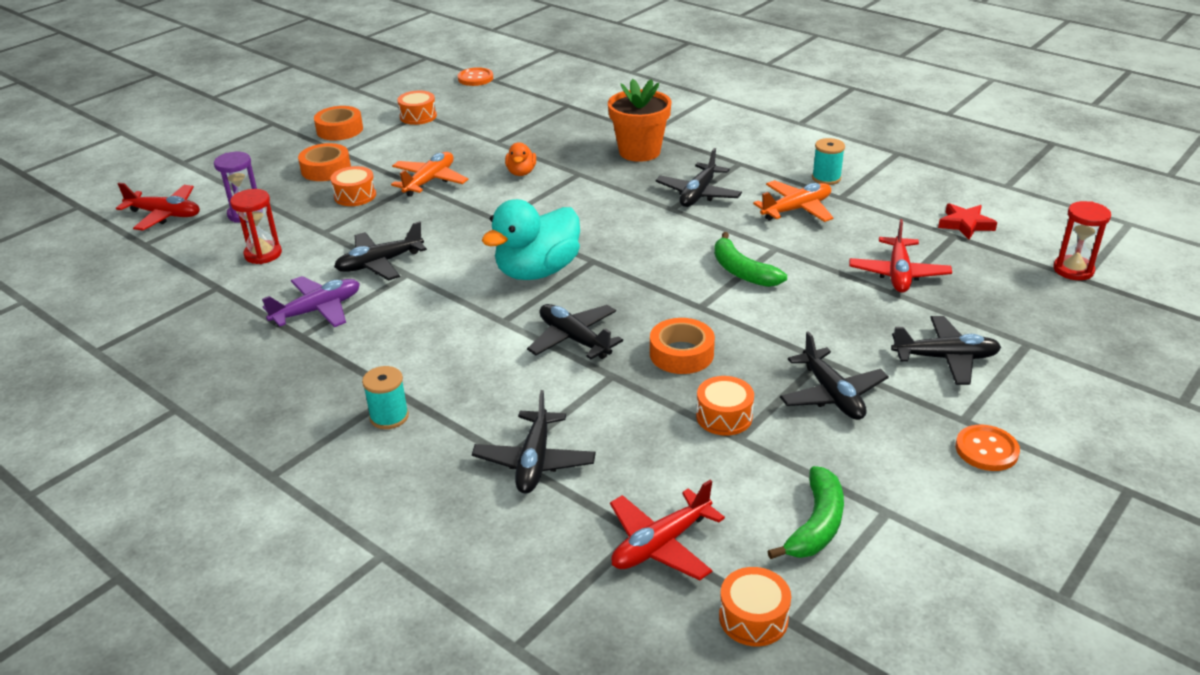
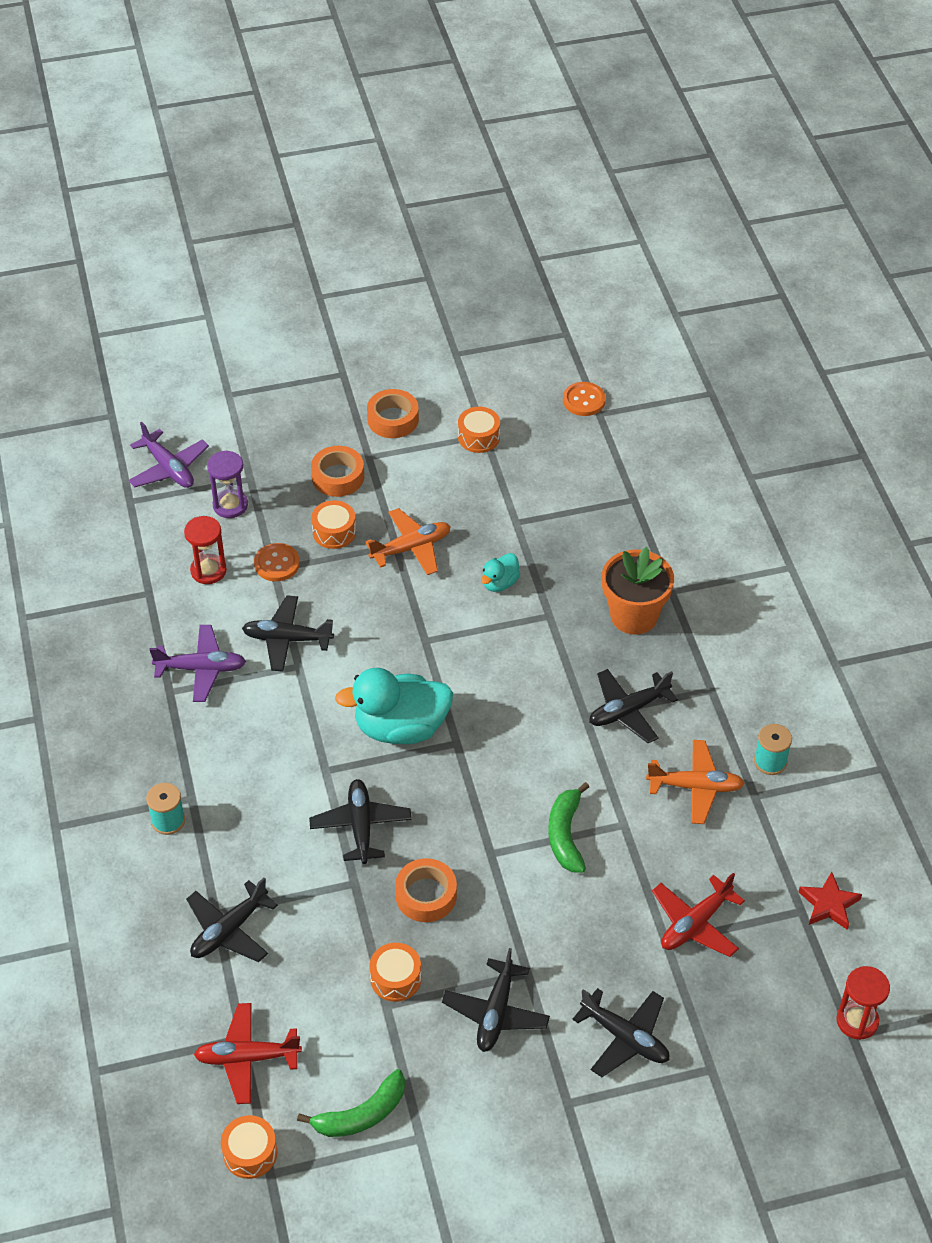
camera: 35 degrees right, 15 degrees up
red plane [116,183,200,231] -> purple plane [128,422,209,488]
orange duck [505,142,536,176] -> turquoise duck [481,553,520,592]
orange button [955,425,1020,471] -> orange button moved to [254,543,300,581]

